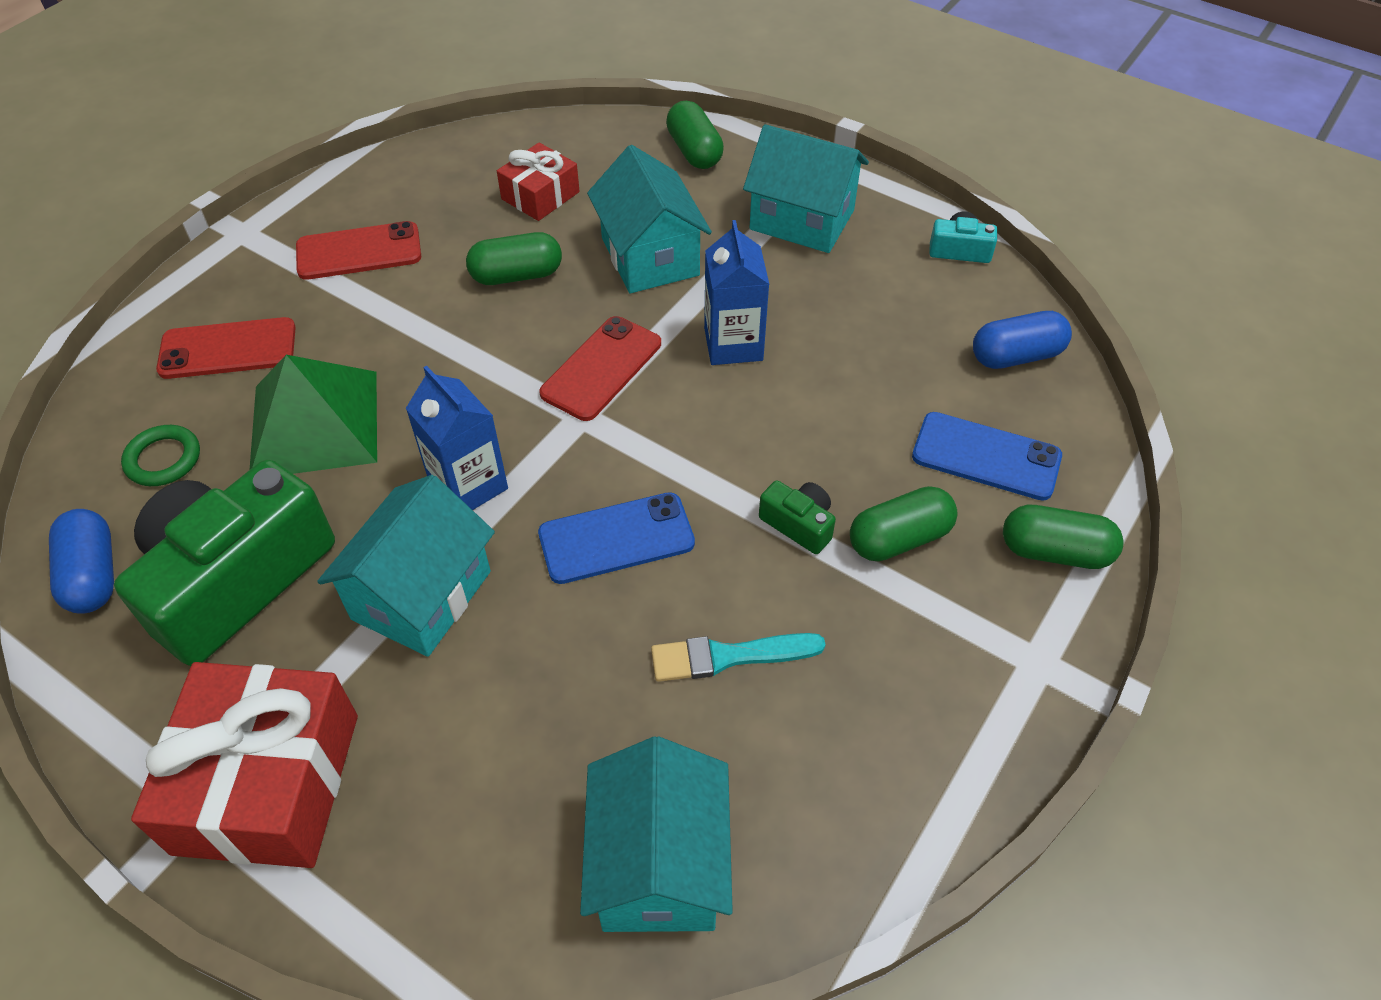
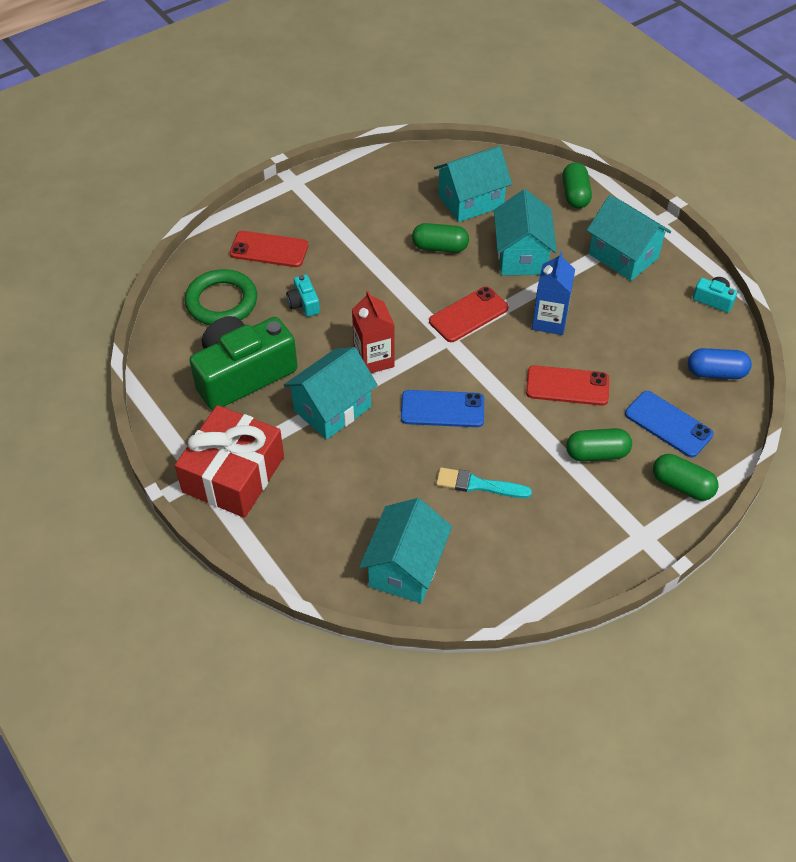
camera: 20 degrees right, 0 degrees up
blue capsule [49,509,114,614] -> none
green ring [121,425,200,486] -> green ring [185,269,257,325], size x1.76
green pyramid [250,355,377,474] -> turquoise camera [286,274,320,317]
red phone [296,221,421,280] -> red phone moved to [526,365,609,406]
blue carton [406,366,508,510] -> red carton [352,290,395,373]
red gift [497,143,580,221] -> turquoise house [434,146,512,222]
green camera [759,480,836,554] -> none

